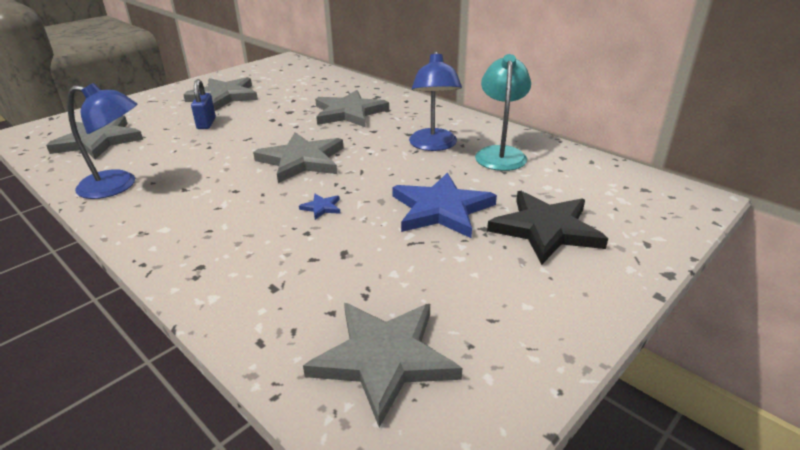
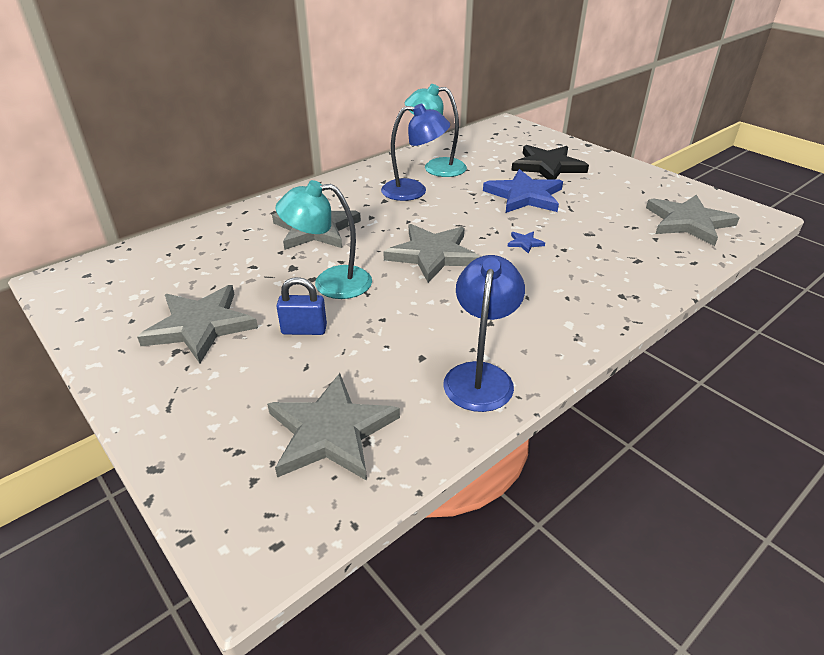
camera: 85 degrees left, 5 degrees up
none -> turquoise lamp [276,180,372,299]

